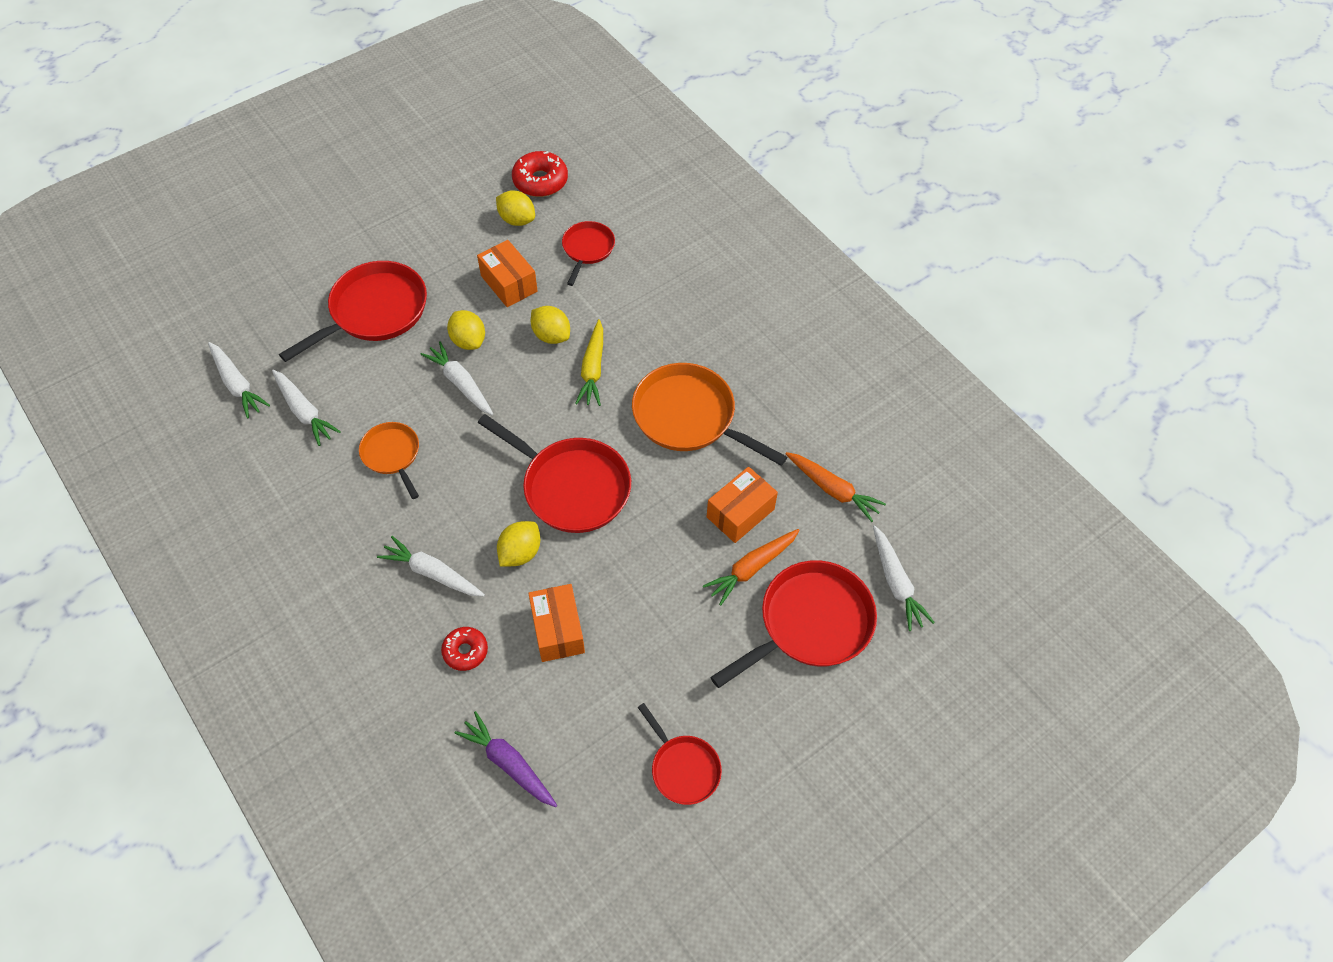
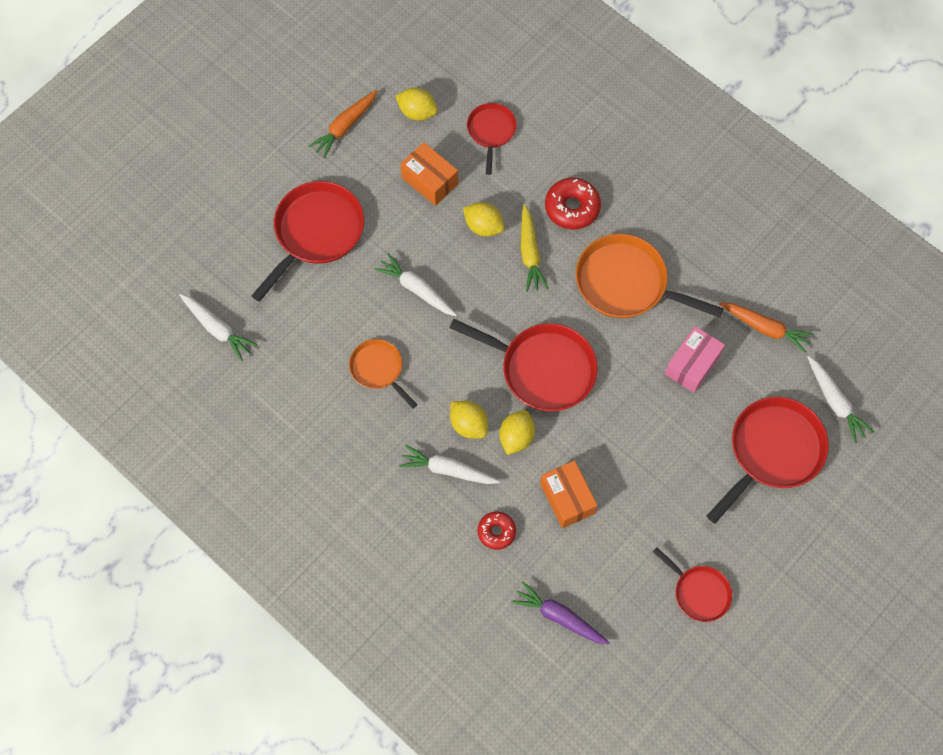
camera: 10 degrees left, 10 degrees up
white carrot [272,370,341,446] -> none
yellow lemon [447,310,485,350] -> yellow lemon moved to [450,401,488,439]
red donut [512,151,568,197] -> red donut moved to [545,178,601,229]
orange carrot [703,529,800,606] -> orange carrot moved to [309,90,378,158]
orange box [707,467,778,543] -> pink box [665,326,725,393]

